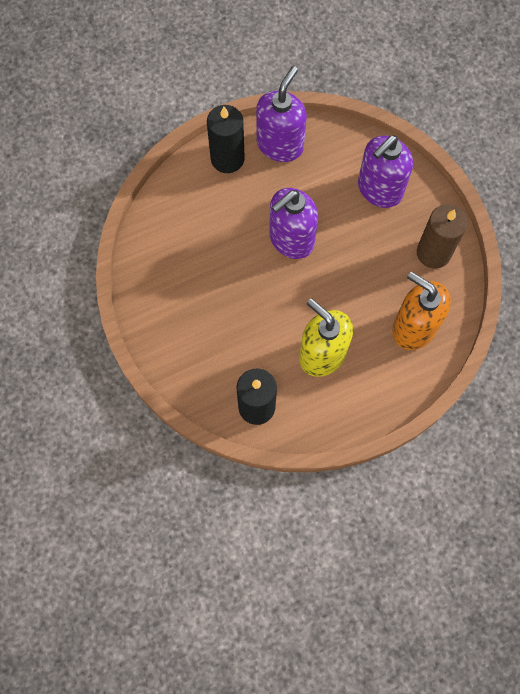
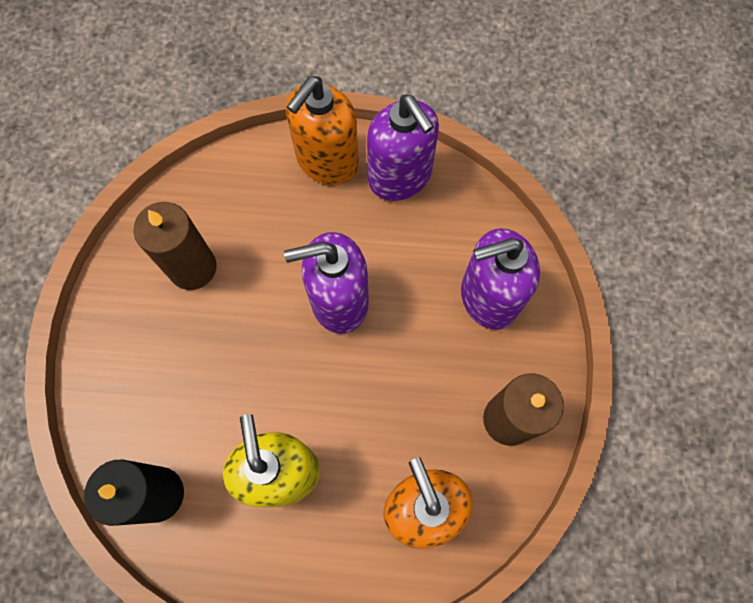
camera: 30 degrees right, 0 degrees up
black candle [207,105,245,173] -> orange soap dispenser [286,76,359,185]
purple soap dispenser [256,66,307,162] -> purple soap dispenser turned 90 degrees clockwise [367,94,439,201]
none -> brown candle [133,202,217,290]

